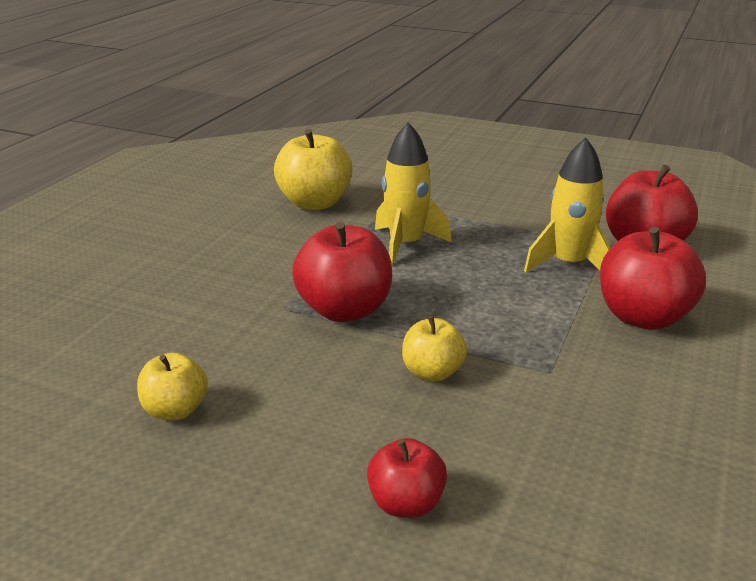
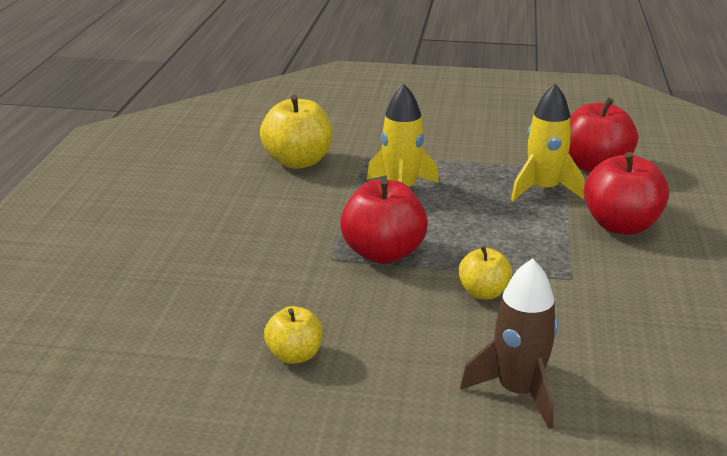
camera: 15 degrees left, 0 degrees up
red apple [367,438,447,518] -> brown rocket [460,258,558,429]

